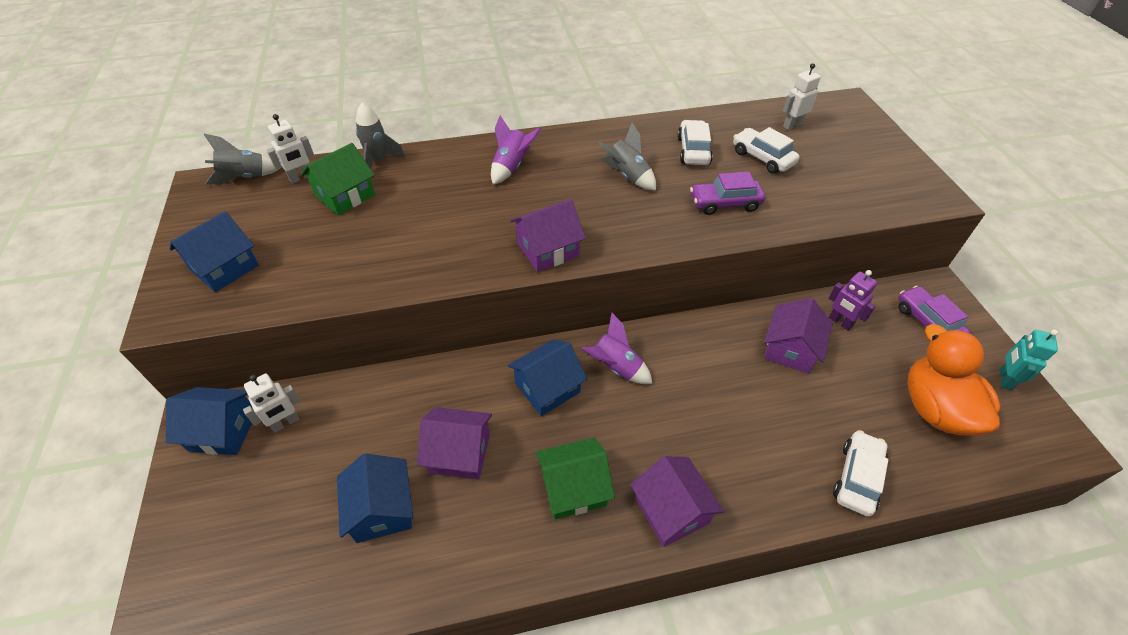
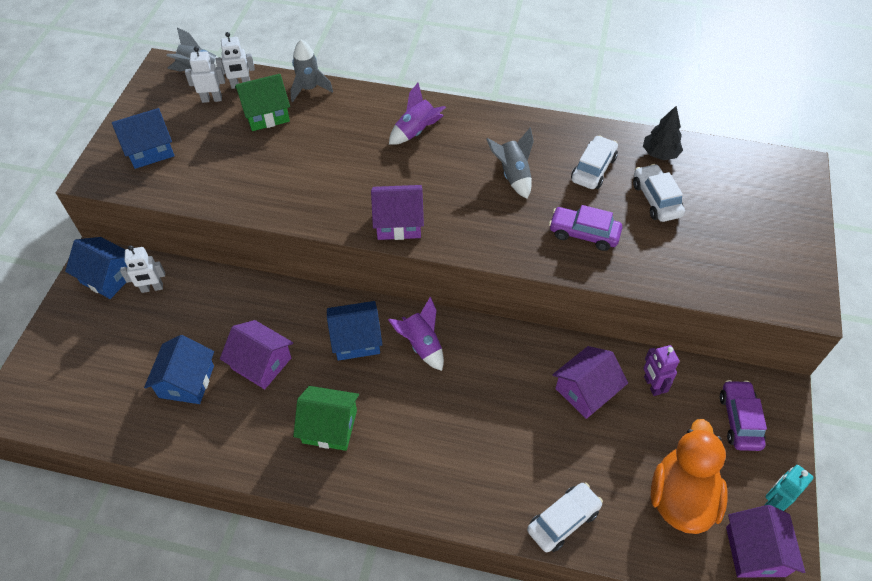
camera: 25 degrees right, 5 degrees up
purple house [630,456,724,547] -> purple house moved to [726,505,805,578]
white robot [783,63,821,130] -> white robot moved to [185,46,225,103]
none -> black tree [643,106,683,160]

